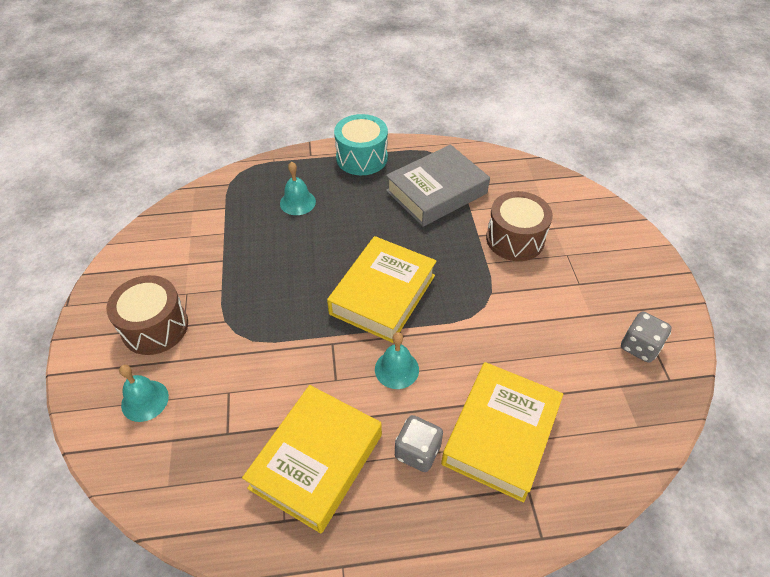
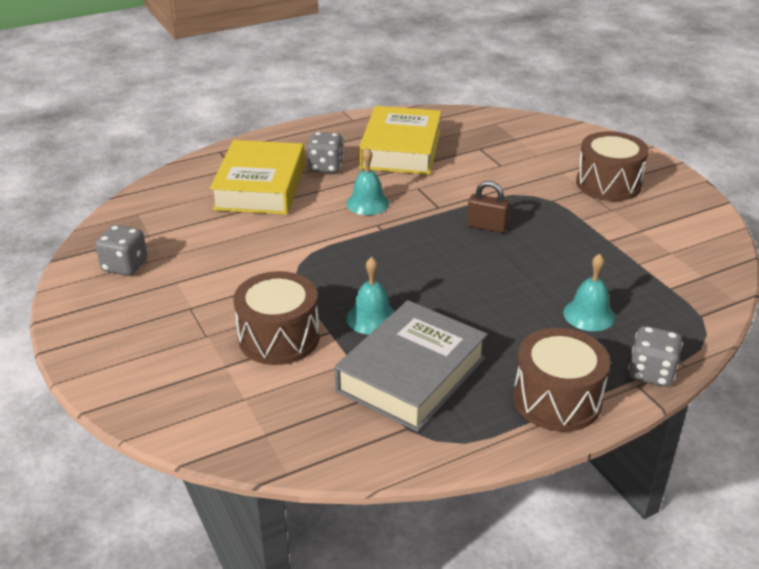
camera: 160 degrees right, 15 degrees down
turquoise bell [119,365,169,422] -> turquoise bell moved to [347,257,395,335]
yellow book [327,236,437,343] -> none
turquoise drum [334,114,388,175] -> brown drum [513,328,610,432]
none -> brown padlock [467,181,510,233]
none -> grey dice [628,326,682,387]

